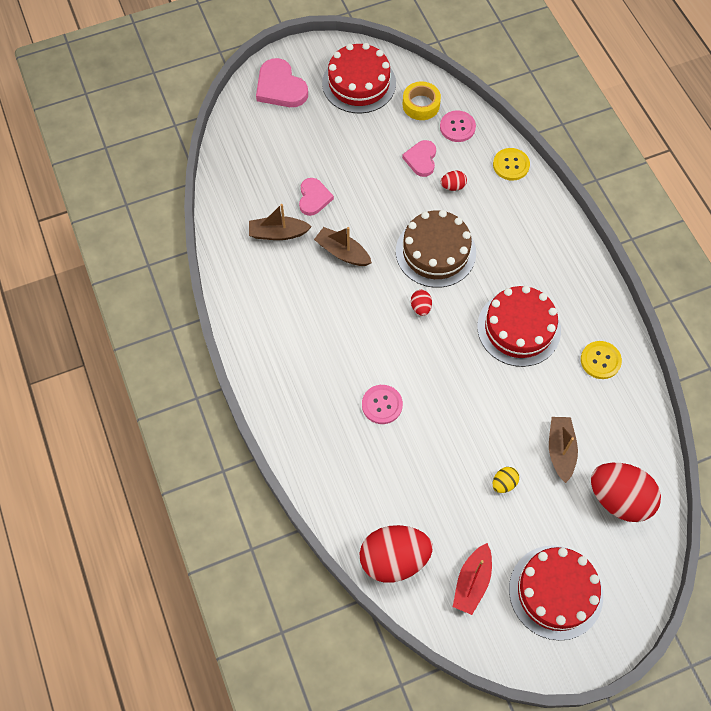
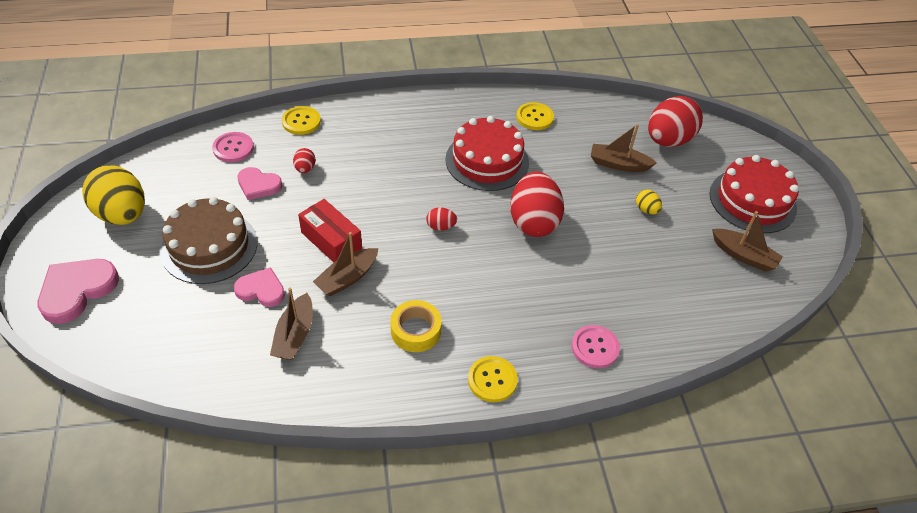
camera: 80 degrees left, 15 degrees down
pink heart [256,58,308,107] -> pink heart turned 150 degrees clockwise [37,259,119,324]
red cake [322,43,396,113] -> yellow egg [82,165,145,225]
red egg [359,525,433,583] -> red egg moved to [510,172,564,237]
pink button [362,385,403,424] -> pink button moved to [571,325,620,368]
brown cake [396,210,476,288] -> brown cake moved to [160,197,257,284]
yellow tape [403,81,441,120] -> yellow tape moved to [390,300,442,352]
red boat [453,543,492,615] -> brown boat [712,211,783,272]
none -> red box [298,199,362,262]
none -> yellow button [468,356,518,402]

